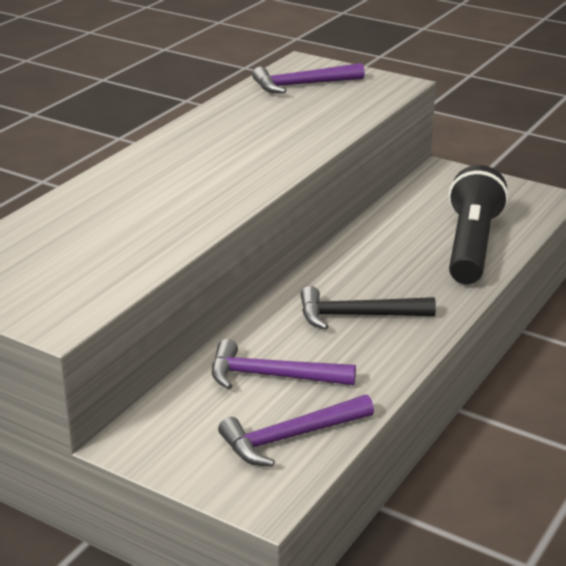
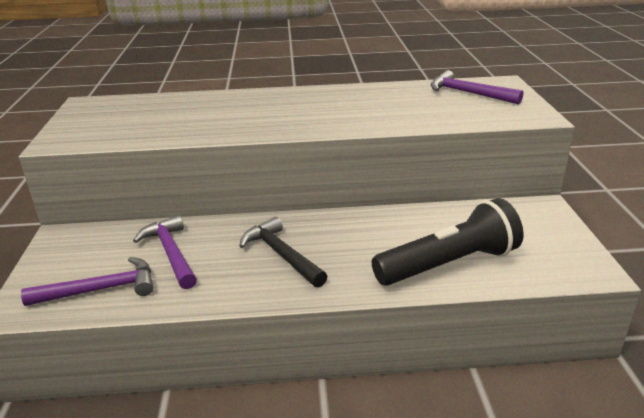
camera: 55 degrees right, 0 degrees up
purple hammer [218,395,374,467] -> purple hammer turned 135 degrees clockwise [21,257,153,306]

